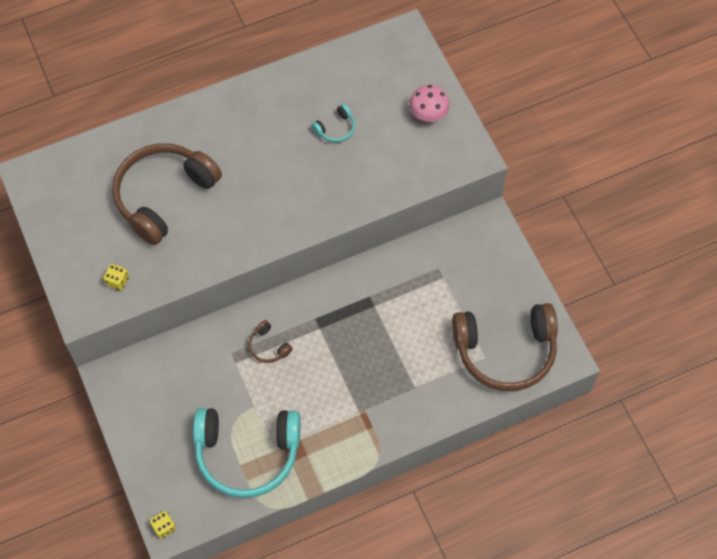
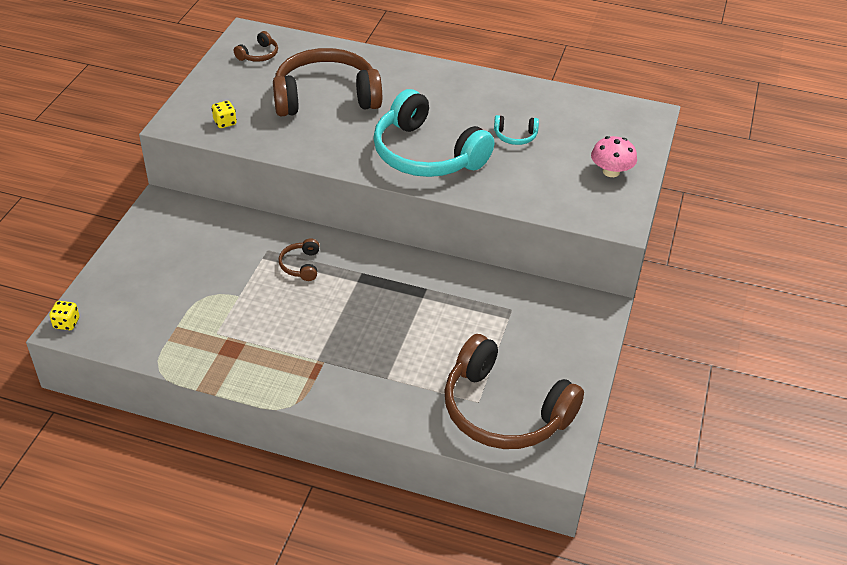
camera: 40 degrees right, 20 degrees down
turquoise headphones [193,408,301,498] -> turquoise headphones moved to [373,89,494,177]
none -> brown headphones [234,31,278,62]

